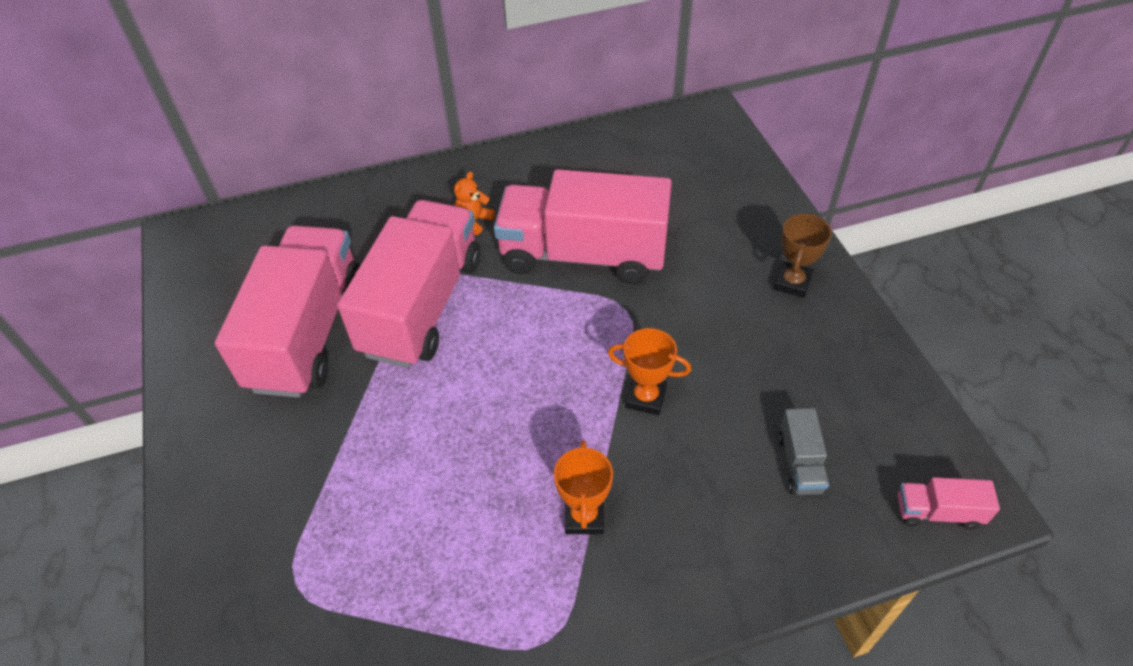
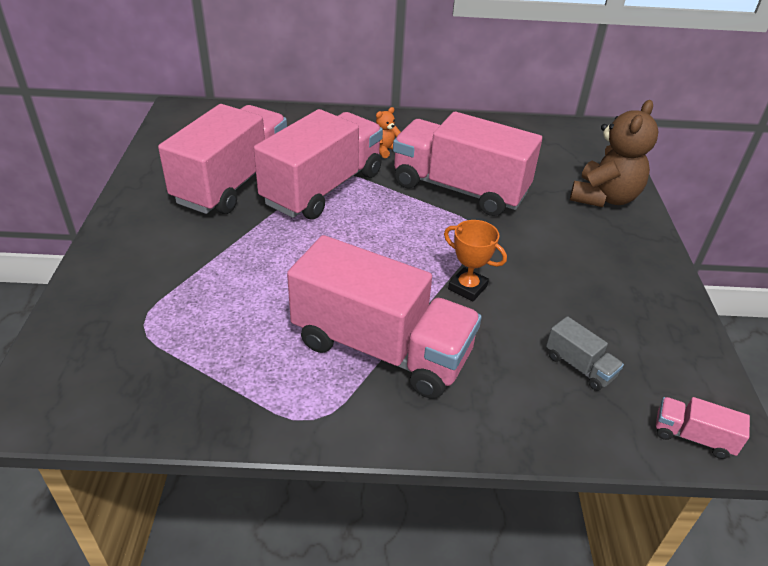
camera: 15 degrees right, 10 degrees down
orange trophy [554,440,613,534] -> pink truck [287,235,482,399]
brown trophy [774,213,832,298] -> none
grey truck [778,408,829,495] -> grey truck turned 60 degrees counterclockwise [546,316,624,391]
none -> brown teddy bear [570,100,659,207]

